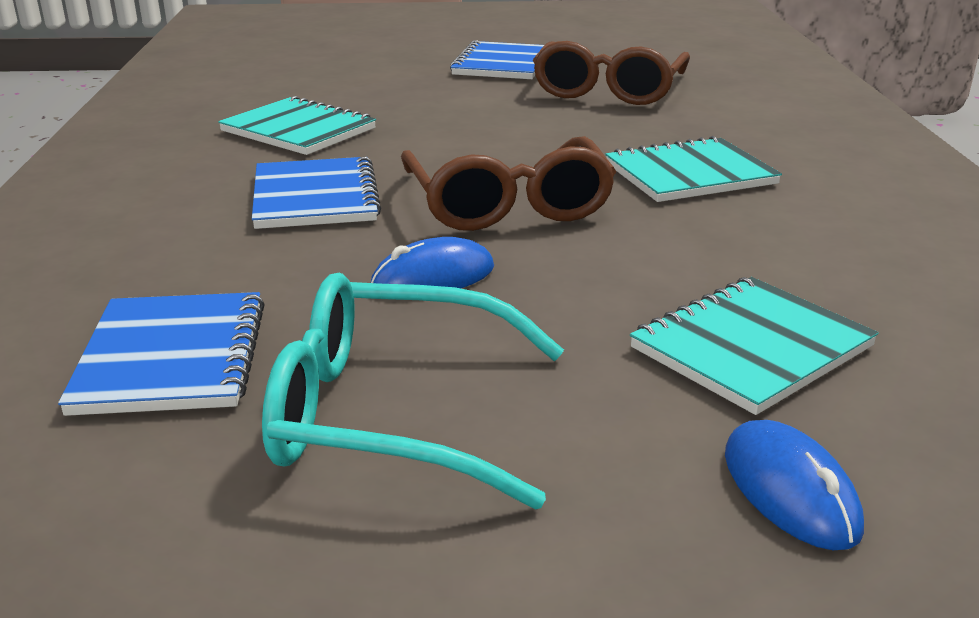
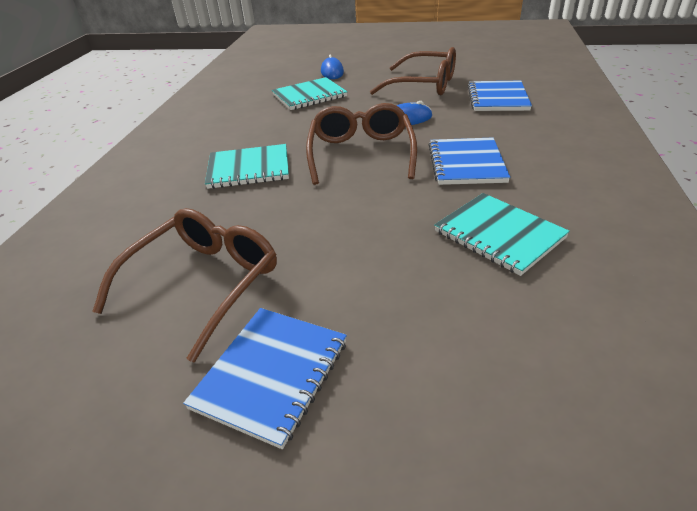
camera: 165 degrees left, 10 degrees up
turquoise glasses [262,273,564,509] -> brown glasses [370,47,456,95]

